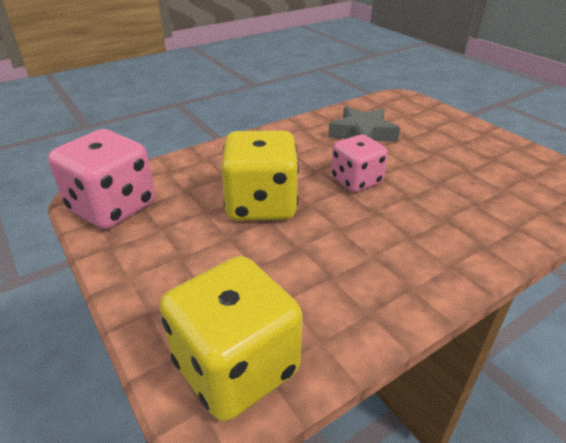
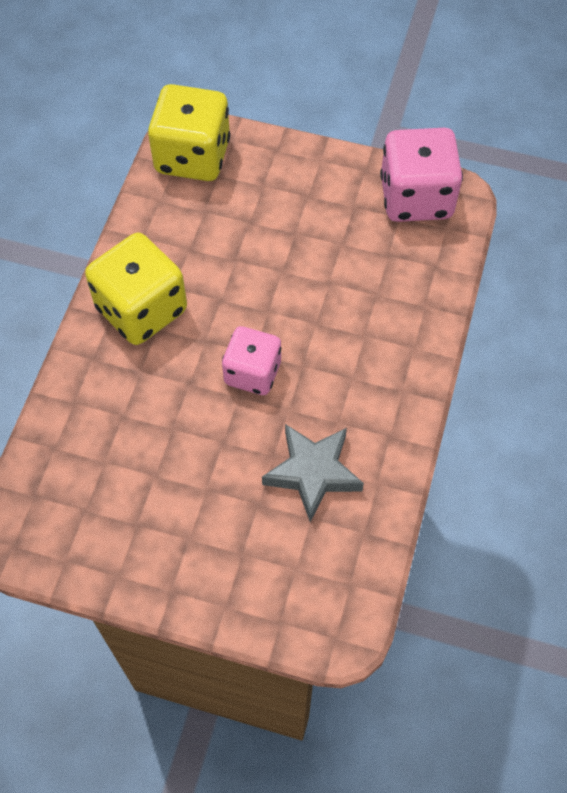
camera: 140 degrees right, 25 degrees up
yellow dice [221,130,299,221] -> yellow dice moved to [85,233,187,345]

